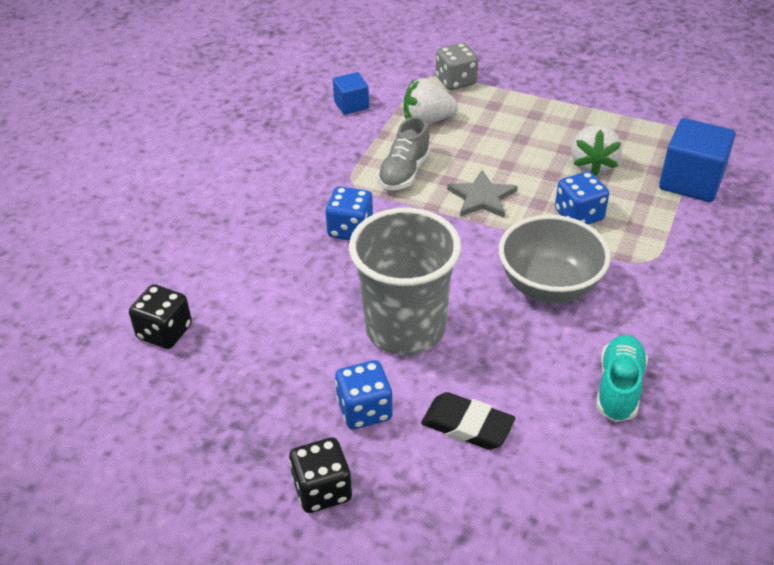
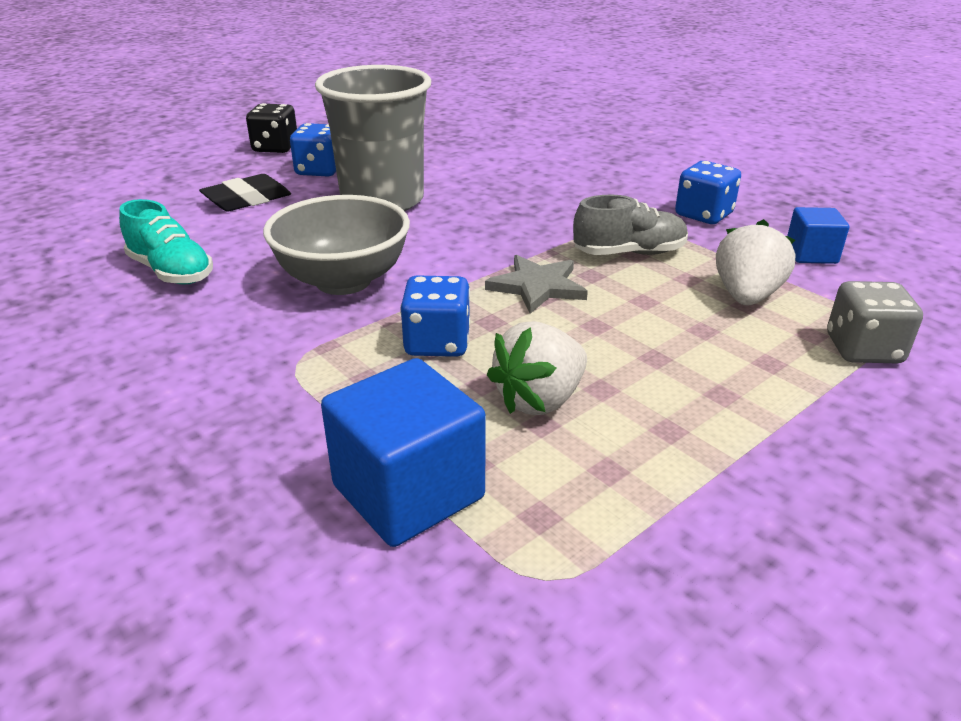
camera: 115 degrees right, 10 degrees down
black dice [129,284,192,349] -> none
blue dice [325,186,373,240] -> blue dice moved to [675,161,741,224]
grey shoe [377,117,431,190] -> grey shoe turned 120 degrees clockwise [573,195,688,255]
white strawberry [571,125,622,176] -> white strawberry turned 75 degrees counterclockwise [487,321,587,415]

